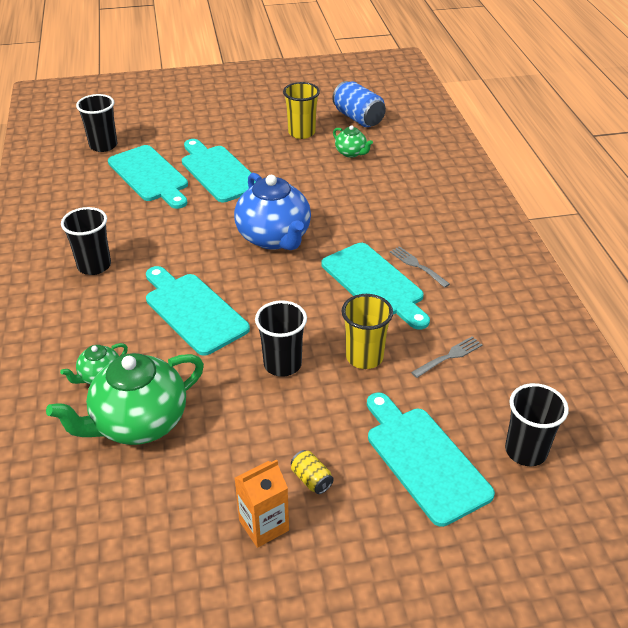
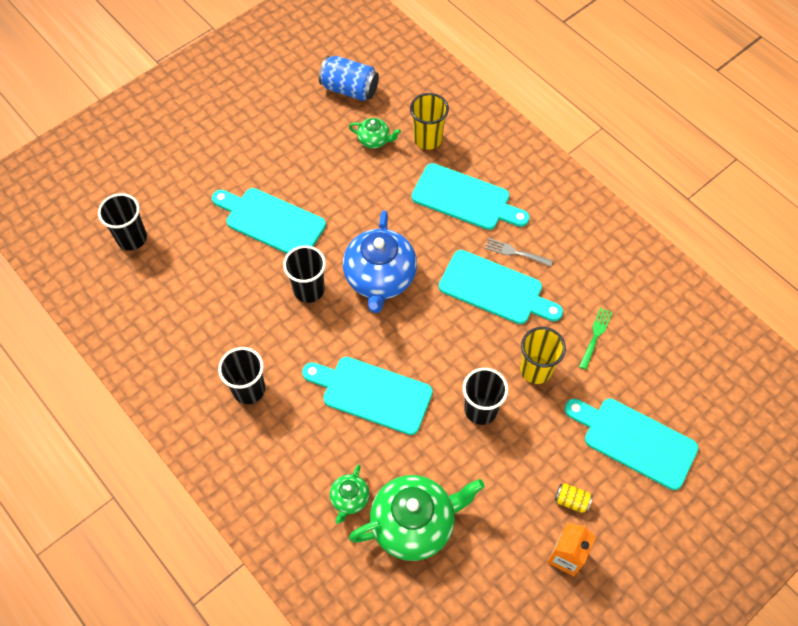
camera: 30 degrees left, 20 degrees up
green teapot [46,353,204,445] -> green teapot turned 135 degrees counterclockwise [349,475,485,561]
turquoise cutting board [108,145,188,209] -> turquoise cutting board moved to [411,163,530,230]
blue teapot [234,173,311,250] -> blue teapot turned 60 degrees clockwise [343,210,417,313]
yellow cup [283,82,320,139] -> yellow cup moved to [410,93,449,150]
grey fork [411,336,482,378] -> green fork [579,307,612,370]
black cup [505,383,569,466] -> black cup moved to [283,245,326,303]

